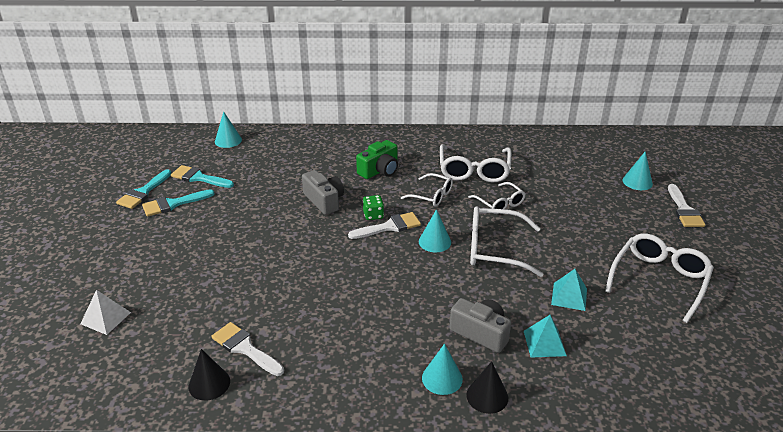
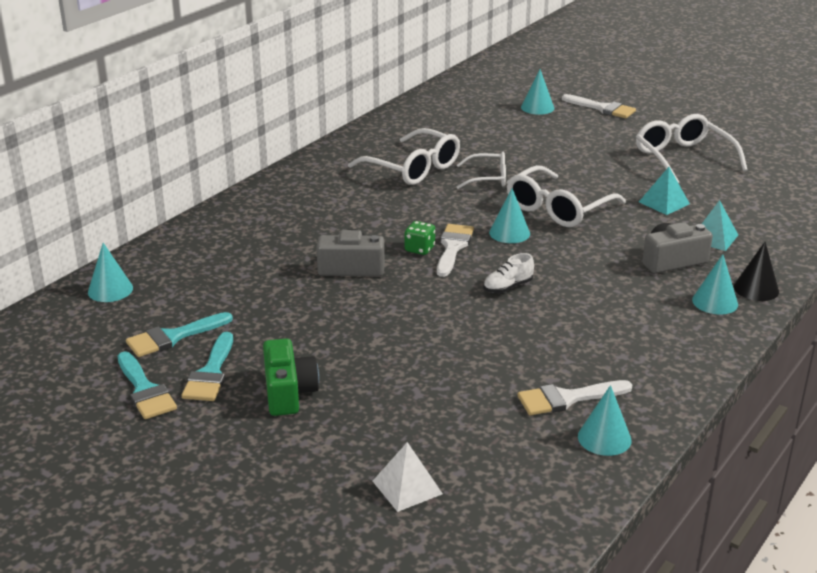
camera: 55 degrees left, 5 degrees down
black cone [188,349,230,401] -> turquoise cone [578,385,632,456]
green camera [356,140,398,179] -> green camera moved to [263,338,319,416]
white glasses [401,173,453,207] -> none
none -> white shoe [483,253,534,293]

